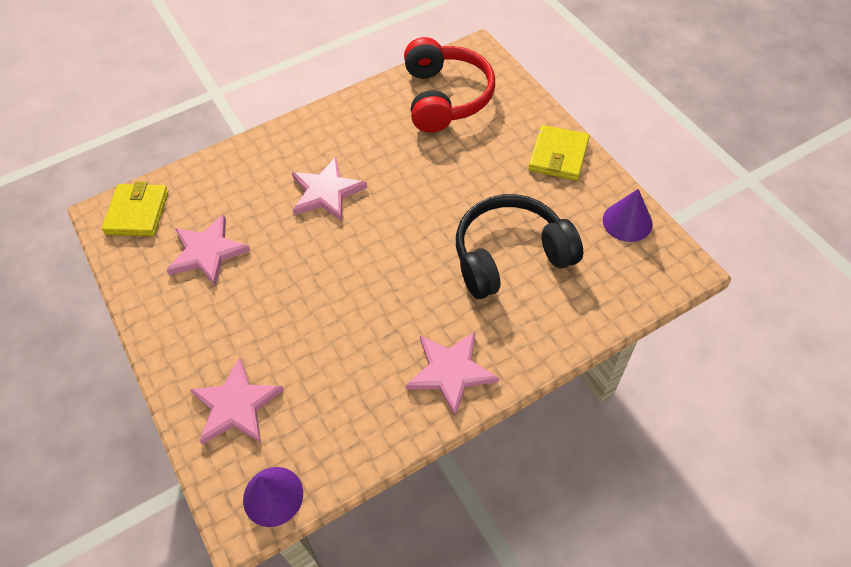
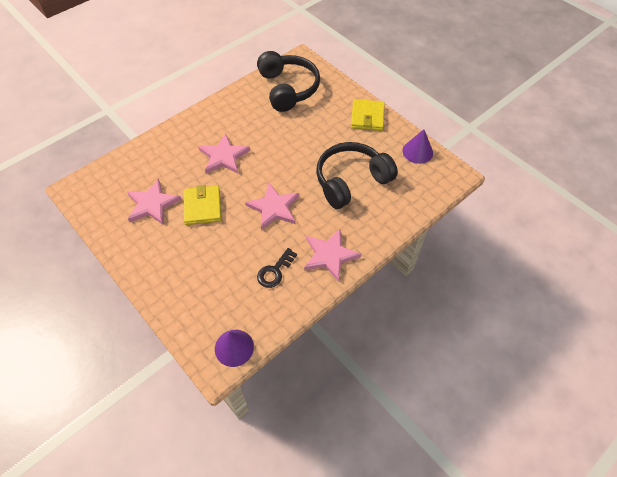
camera: 15 degrees left, 0 degrees up
yellow wallet [101,181,169,236] -> yellow wallet moved to [183,185,221,225]
pink star [189,357,284,445] -> pink star moved to [245,183,299,230]
red headphones [404,37,495,133] -> black headphones [257,51,320,112]
none -> black key [257,248,297,288]

